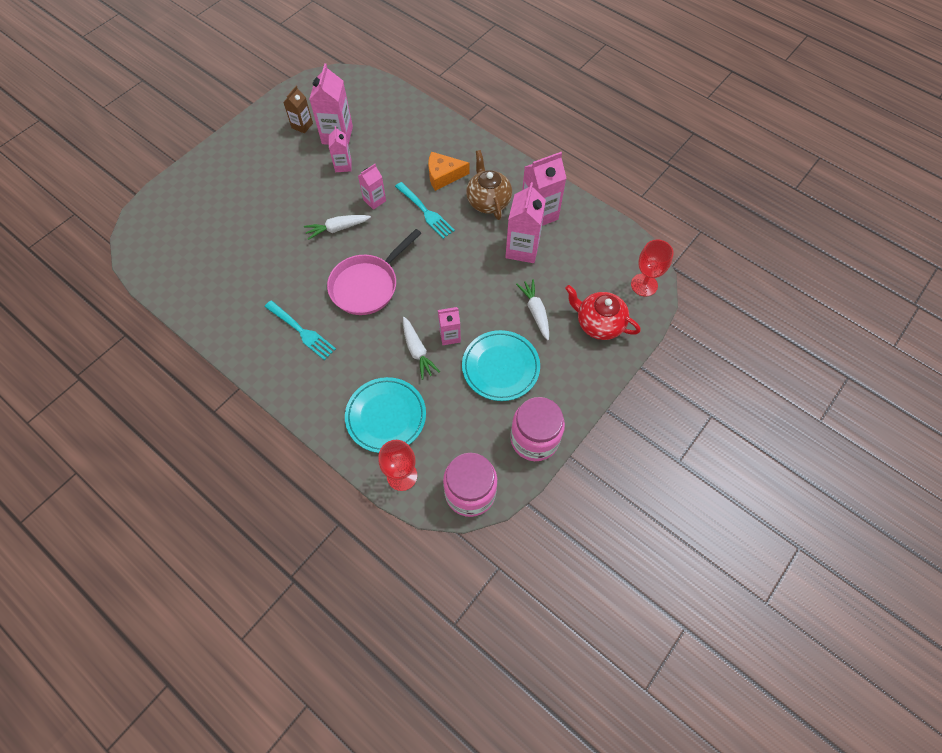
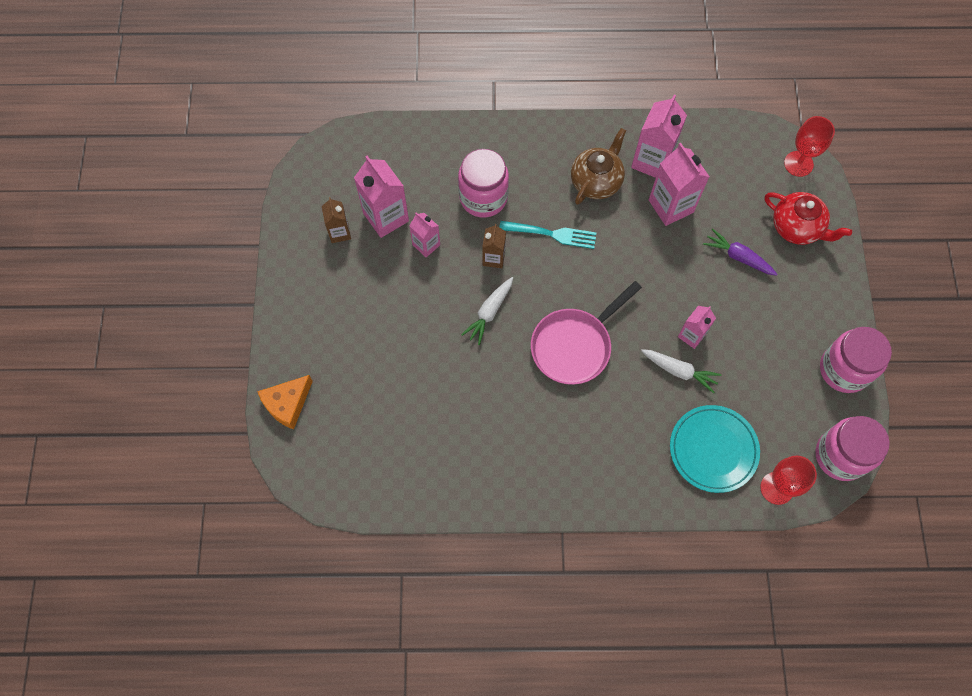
camera: 40 degrees left, 5 degrees up
turquoise fork [265,300,336,360] -> none
pink pan [327,229,422,315] -> pink pan turned 45 degrees clockwise [531,281,642,385]
pink carton [358,164,386,210] -> brown carton [482,224,506,268]
orange cheese [428,152,470,191] -> orange cheese moved to [257,375,313,430]
turquoise plate [462,330,540,401] -> none
brown teapot [466,150,512,220] -> brown teapot turned 90 degrees clockwise [571,128,626,205]
white carrot [516,279,549,340] -> purple carrot [703,228,777,276]
red teapot [565,285,641,340] -> red teapot turned 135 degrees counterclockwise [765,192,852,245]
none -> pink jar [458,149,509,217]

